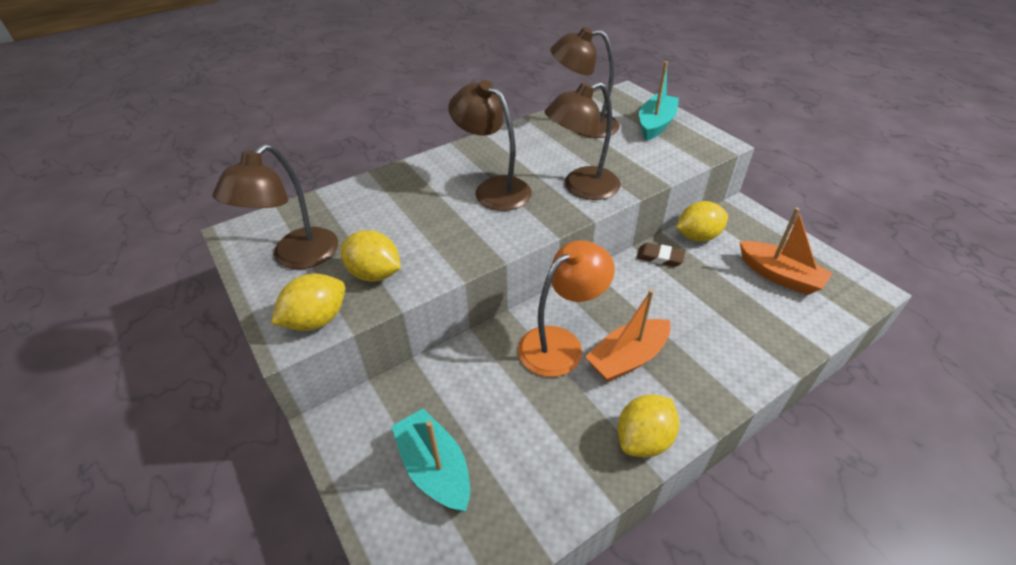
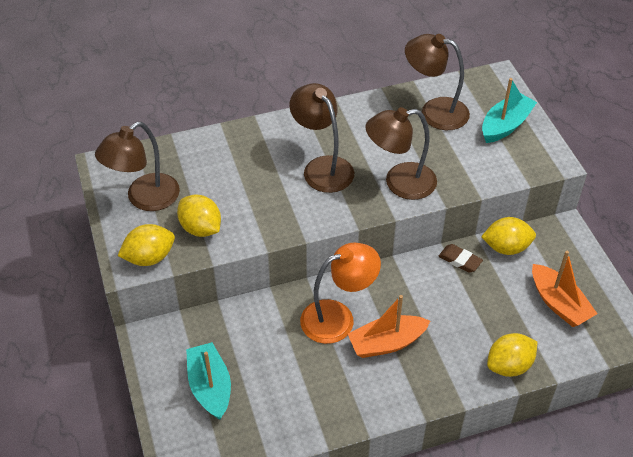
camera: 15 degrees right, 5 degrees up
yellow lemon [618,394,679,457] -> yellow lemon moved to [487,333,537,377]

